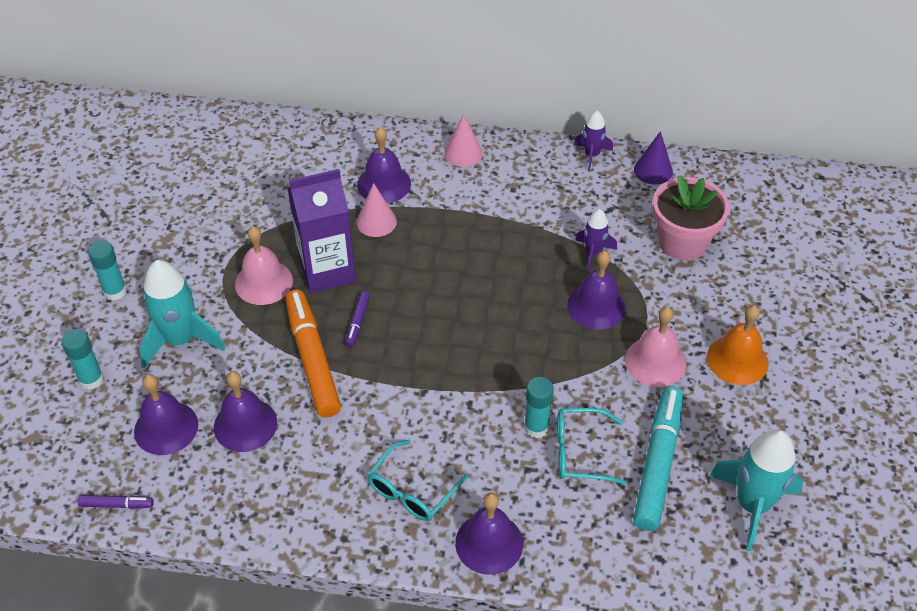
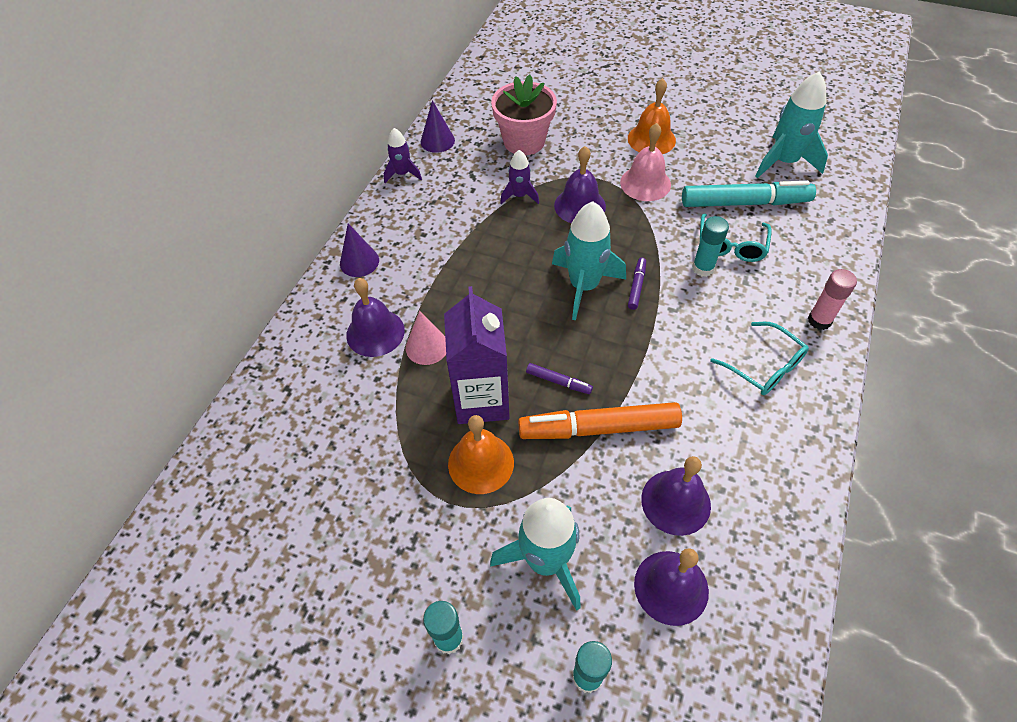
camera: 75 degrees left, 5 degrees up
purple marker [77,495,154,509] -> purple marker moved to [628,258,646,310]
pink bell [235,226,293,305] -> orange bell [448,415,514,494]
pink cone [444,114,483,167] -> purple cone [340,223,379,277]
purple bell [455,492,523,575] -> pink glue stick [808,269,857,330]
turquoise marker [633,386,683,531] -> turquoise marker turned 150 degrees clockwise [682,181,816,207]
none -> turquoise rocket [552,201,626,320]

